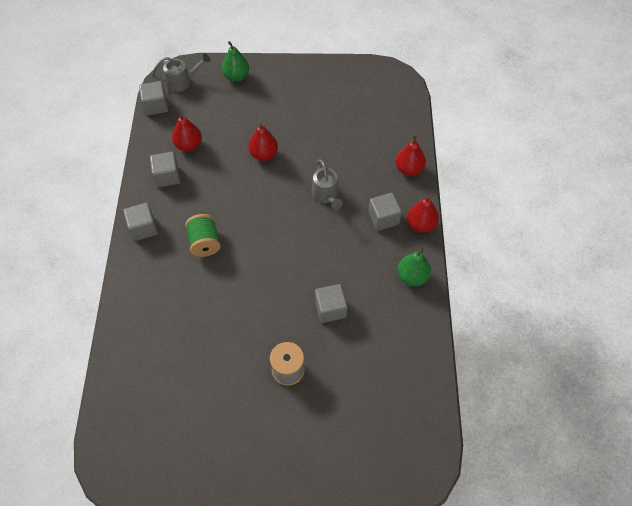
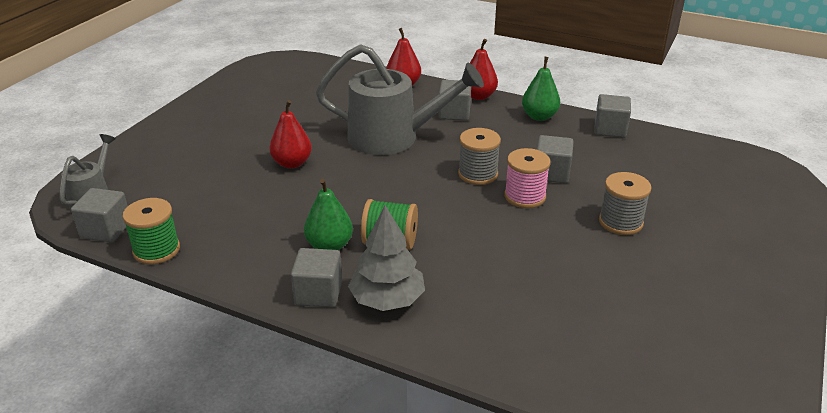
camera: 65 degrees left, 25 degrees down
grey cube [150,152,180,187] -> grey cube moved to [594,94,631,138]
red pear [172,113,202,152] -> none
green pear [222,41,249,82] -> green pear moved to [304,179,353,250]
grey watering can [312,159,343,210] -> grey watering can [316,44,484,155], size x1.92
none -> green spool [123,198,180,264]
none -> grey tree [348,205,425,311]
none -> grey spool [458,128,501,185]
none -> pink spool [504,148,551,208]

